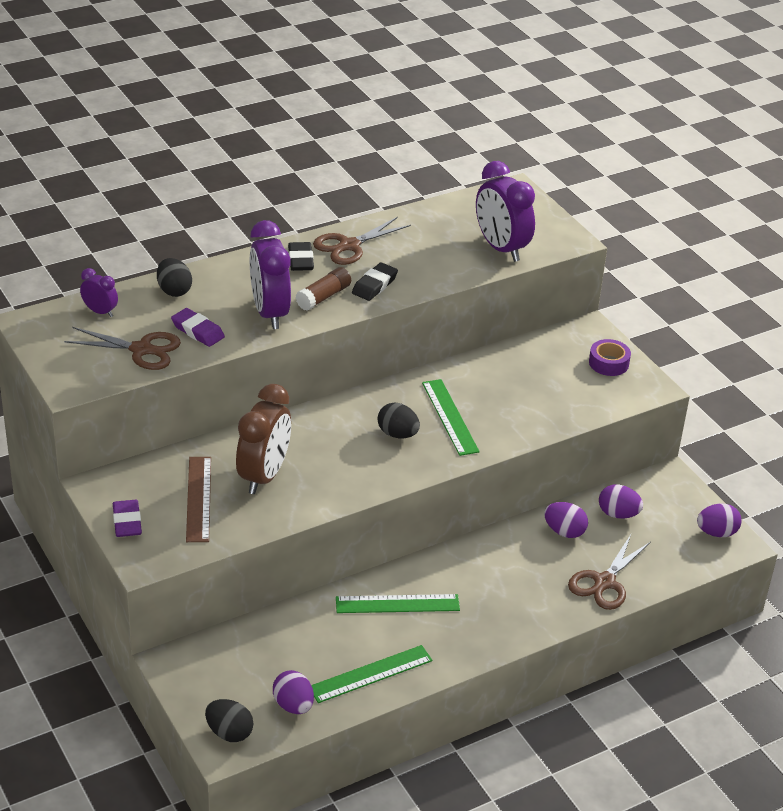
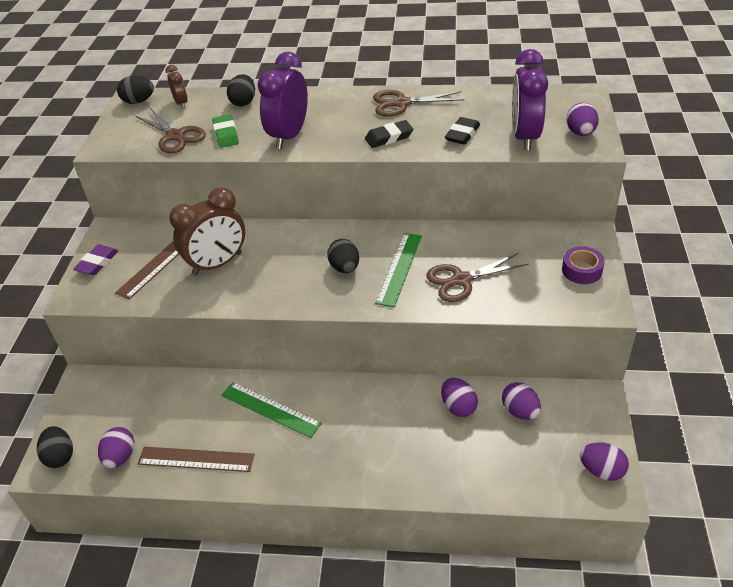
camera: 40 degrees right, 5 degrees up
purple clock [80,268,118,317] -> brown clock [165,65,188,109]
purple eraser [171,308,225,347] -> green eraser [212,114,239,148]
black eraser [288,242,314,271] -> black eraser moved to [445,117,480,145]
brown glue stick [296,267,351,311] -> none
green ruler [311,645,433,703] -> brown ruler [138,447,255,472]
brown scissors [568,535,651,610] -> brown scissors moved to [426,253,529,302]
none -> black egg [117,76,154,104]
none -> purple egg [566,102,599,136]

